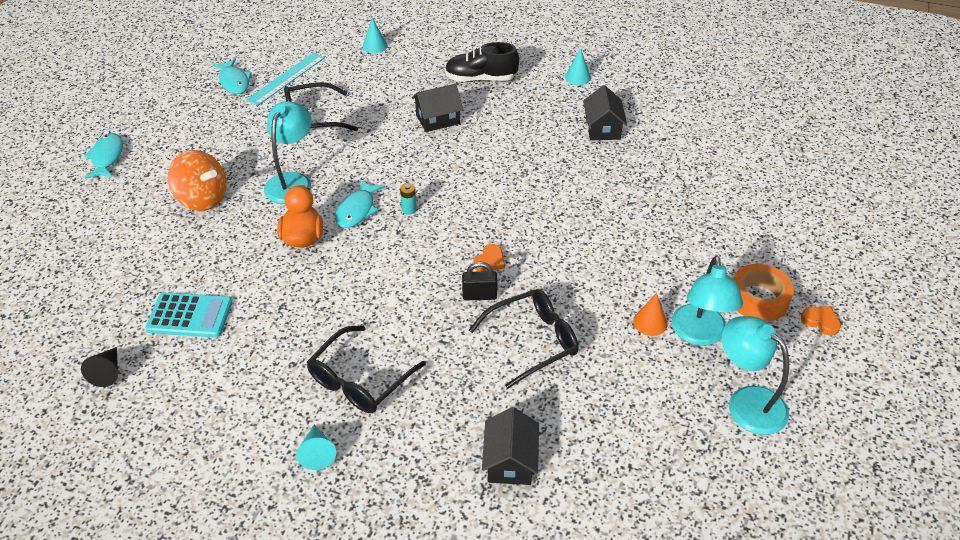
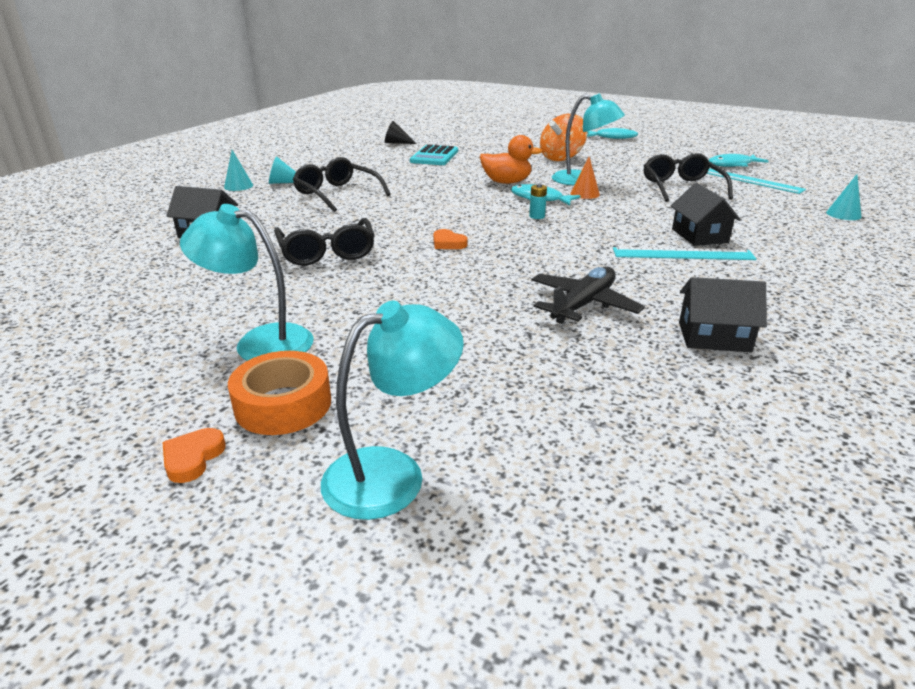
camera: 100 degrees right, 15 degrees down
black shoe [445,42,519,82] -> none
black padlock [462,262,498,300] -> none
turquoise cone [565,48,591,85] -> turquoise cone moved to [224,150,253,191]
orange cone [633,293,668,336] -> orange cone moved to [570,157,600,199]
turquoise lamp [722,316,789,435] -> turquoise lamp moved to [321,301,464,520]
orange heart [801,306,841,336] -> orange heart turned 150 degrees clockwise [162,428,226,483]
none -> black plane [531,267,645,324]
none -> turquoise ruler [613,247,757,260]

